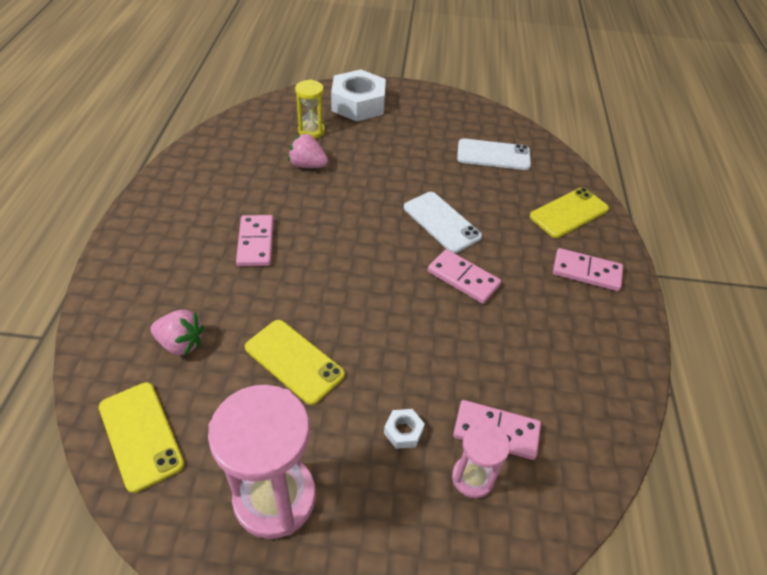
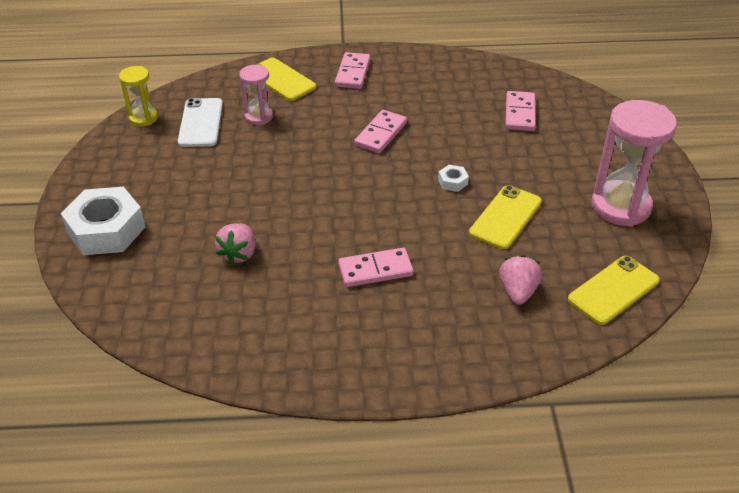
camera: 95 degrees left, 5 degrees down
yellow hourglass [295,80,325,139] -> yellow hourglass moved to [119,66,158,126]
white nut [384,409,425,449] -> white nut moved to [438,165,469,192]
white phone [404,192,482,253] -> none
pink hourglass [452,422,510,498] -> pink hourglass moved to [239,65,273,125]

